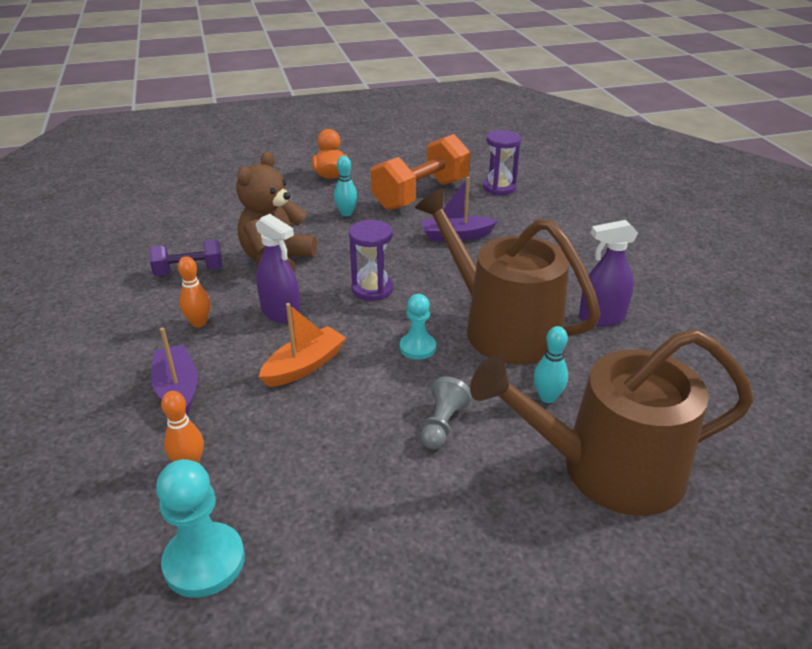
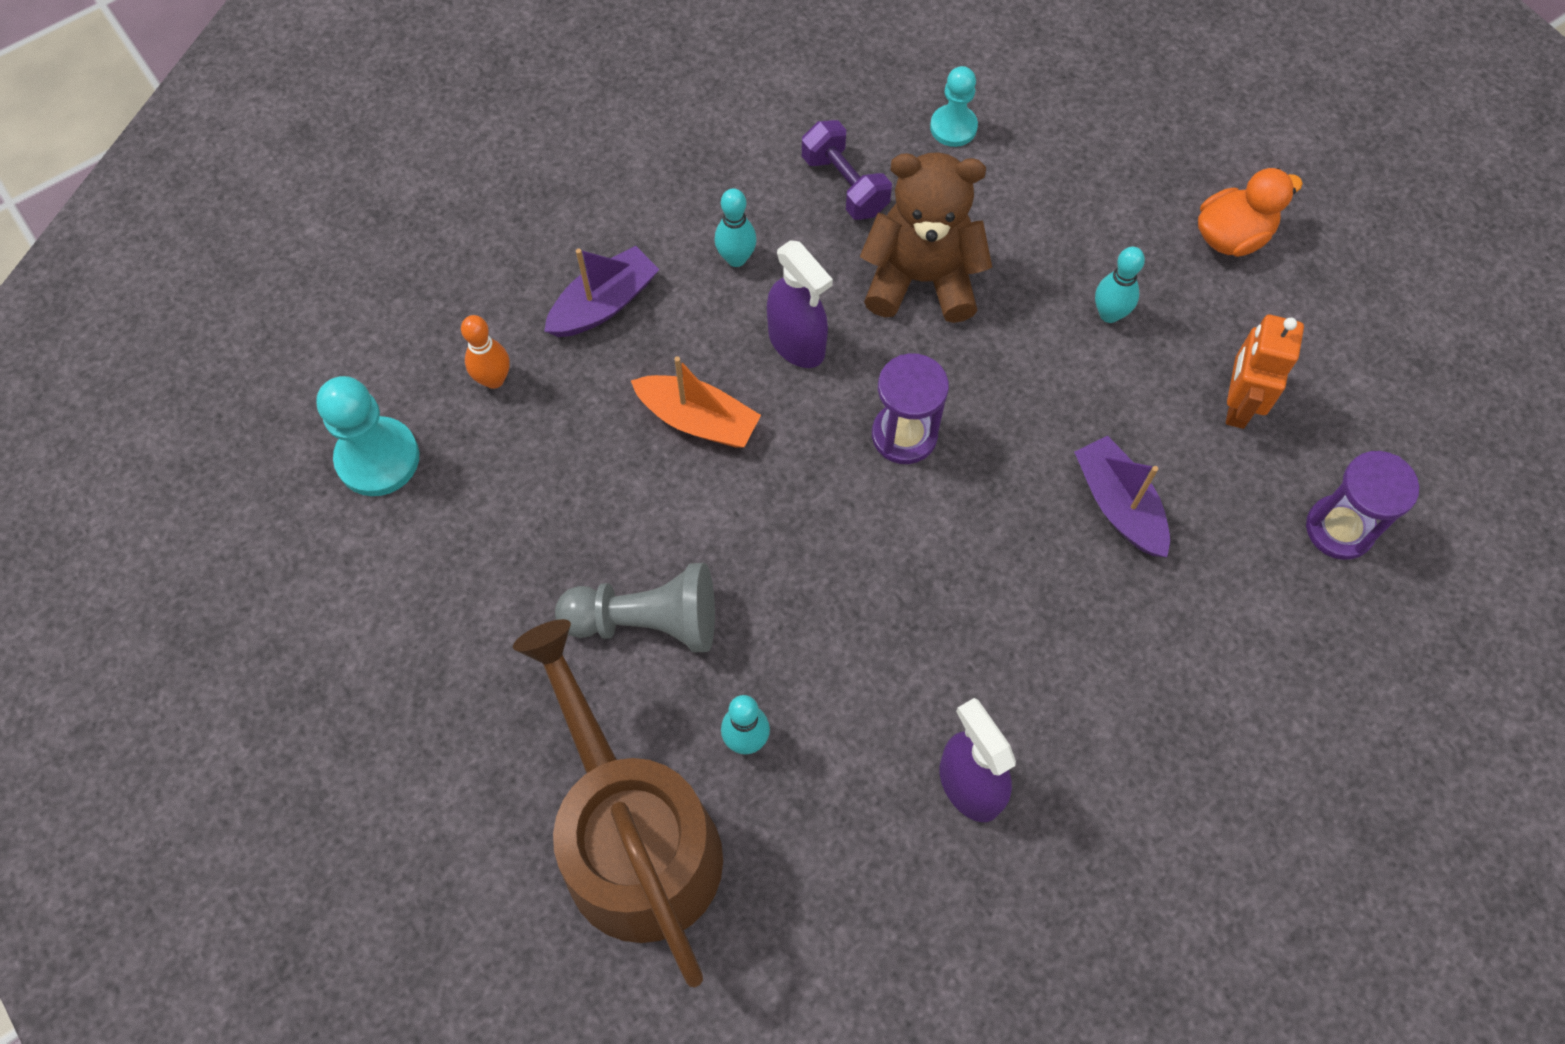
camera: 70 degrees right, 30 degrees up
orange bowling pin [178,256,210,327] -> turquoise bowling pin [714,188,757,267]
purple spray bottle [256,214,301,324] -> purple spray bottle turned 60 degrees counterclockwise [767,240,833,368]
orange dumbbell [371,134,470,210] -> orange robot [1226,315,1304,429]
turquoise pawn [400,294,436,360] -> turquoise pawn moved to [930,66,978,147]
brown watering can [415,188,601,365] -> none
grey pawn [420,376,472,449] -> grey pawn [555,563,715,652], size x1.58

